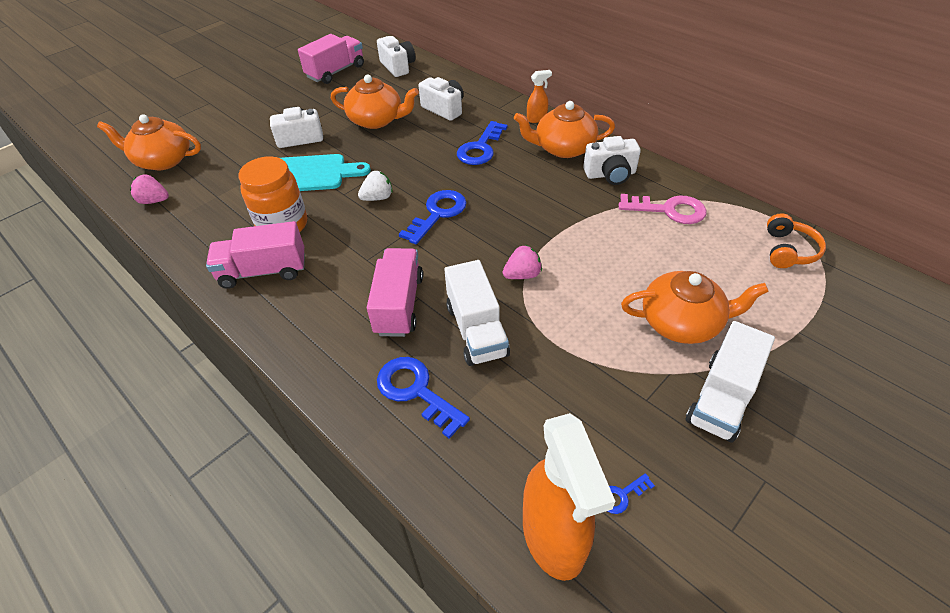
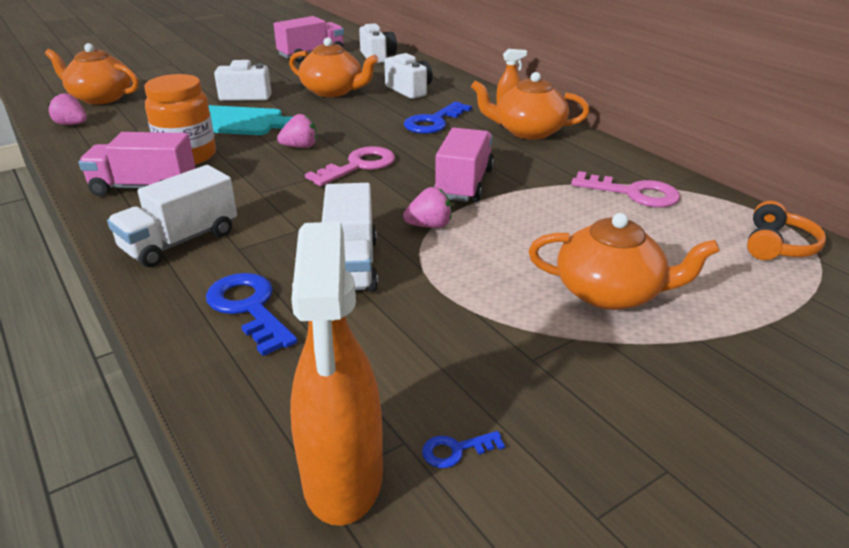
camera: 10 degrees right, 15 degrees down
white strawberry [358,171,393,201] -> pink strawberry [277,114,317,148]
pink truck [367,248,423,337] -> pink truck moved to [435,128,494,202]
blue key [399,190,467,244] -> pink key [305,146,395,186]
white camera [583,136,641,185] -> none
white truck [686,321,775,443] -> white truck moved to [107,165,237,267]

